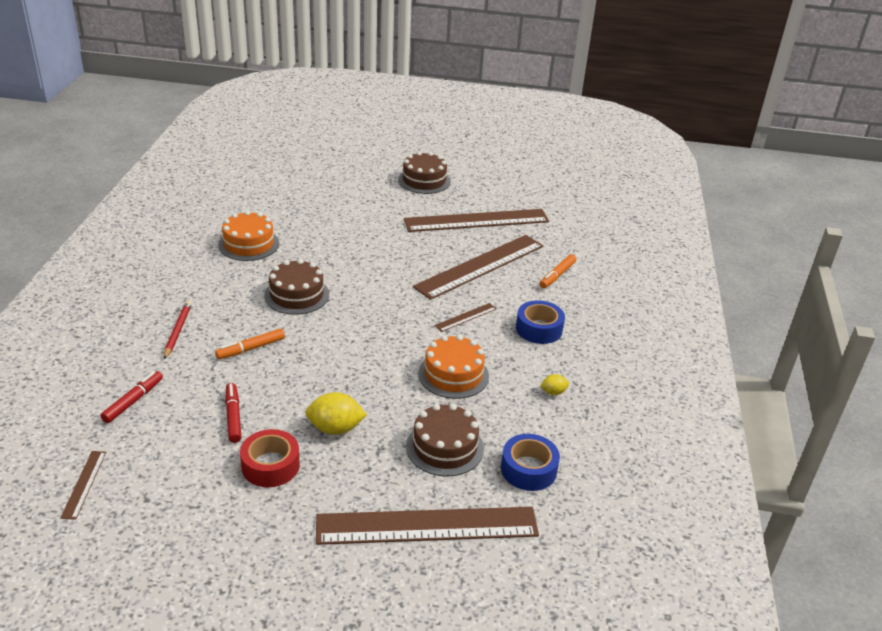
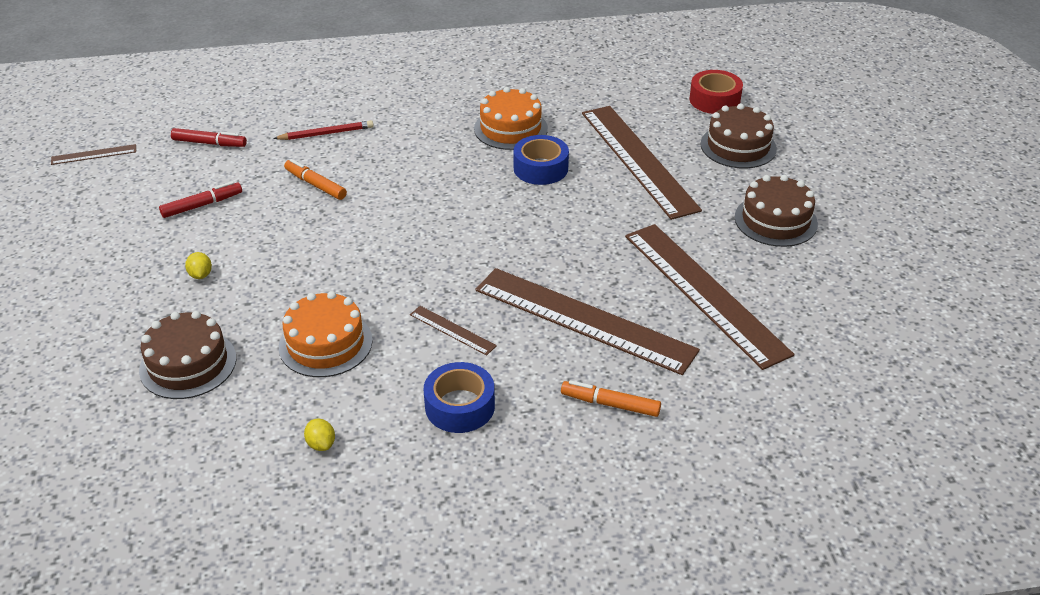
camera: 75 degrees right, 5 degrees up
red tape [240,429,300,487] -> red tape moved to [690,70,743,114]
brown cake [264,259,329,315] -> brown cake moved to [701,104,777,168]
yellow lemon [305,392,367,435] -> yellow lemon [185,252,212,279], size x0.53
brown ruler [316,507,539,545] -> brown ruler moved to [582,106,702,220]
blue tape [501,434,560,491] -> blue tape moved to [513,135,569,185]

